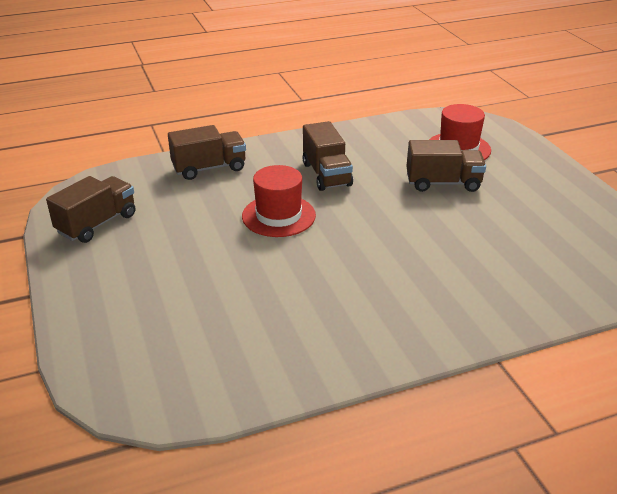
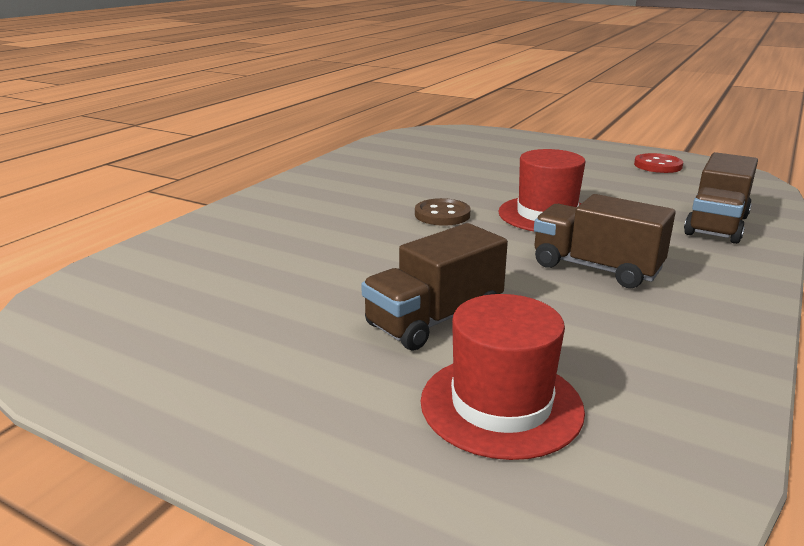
camera: 140 degrees right, 10 degrees down
brown truck [46,176,135,243] -> red button [634,153,683,173]
none -> brown button [415,198,471,226]

